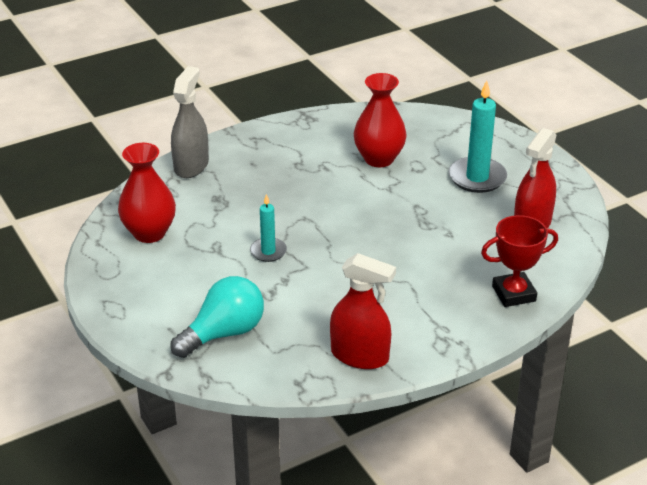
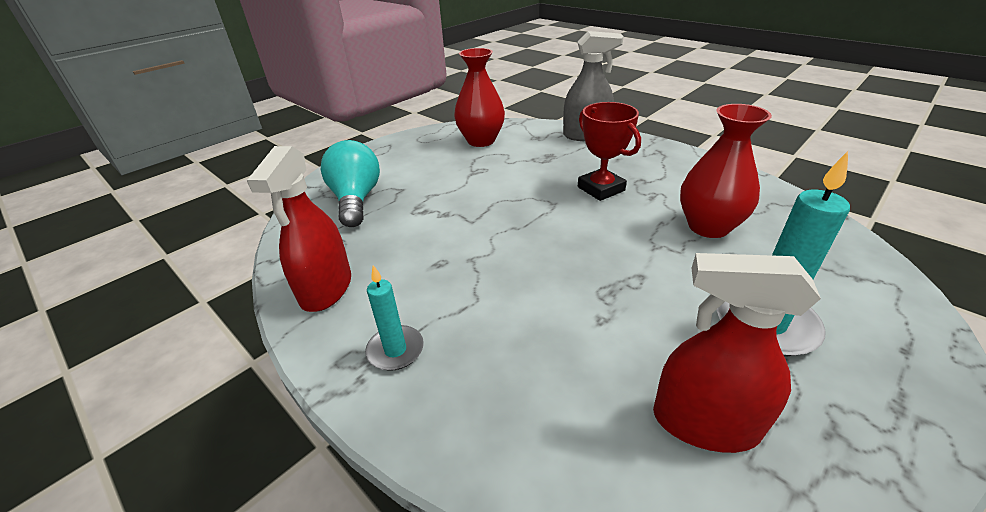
camera: 75 degrees right, 0 degrees up
turquoise light bulb [171,276,264,358] -> turquoise light bulb turned 135 degrees counterclockwise [320,140,380,227]
turquoise candle [250,194,287,262] -> turquoise candle moved to [365,265,424,371]
red trophy [481,215,558,307] -> red trophy moved to [578,102,641,201]

